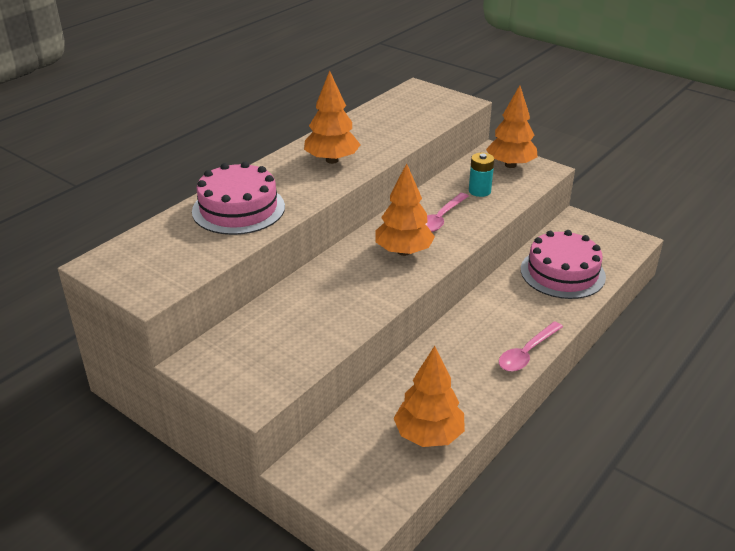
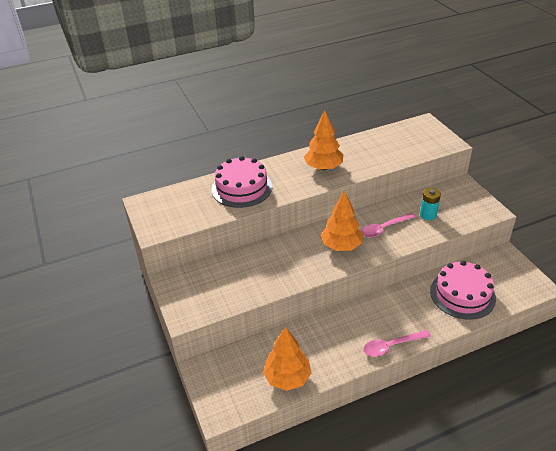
camera: 30 degrees right, 5 degrees up
orange tree [486,85,538,168] -> none

